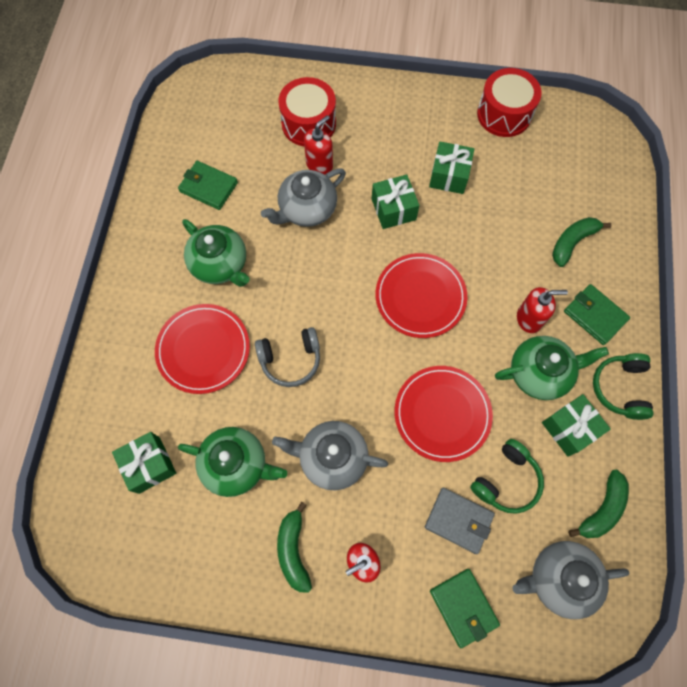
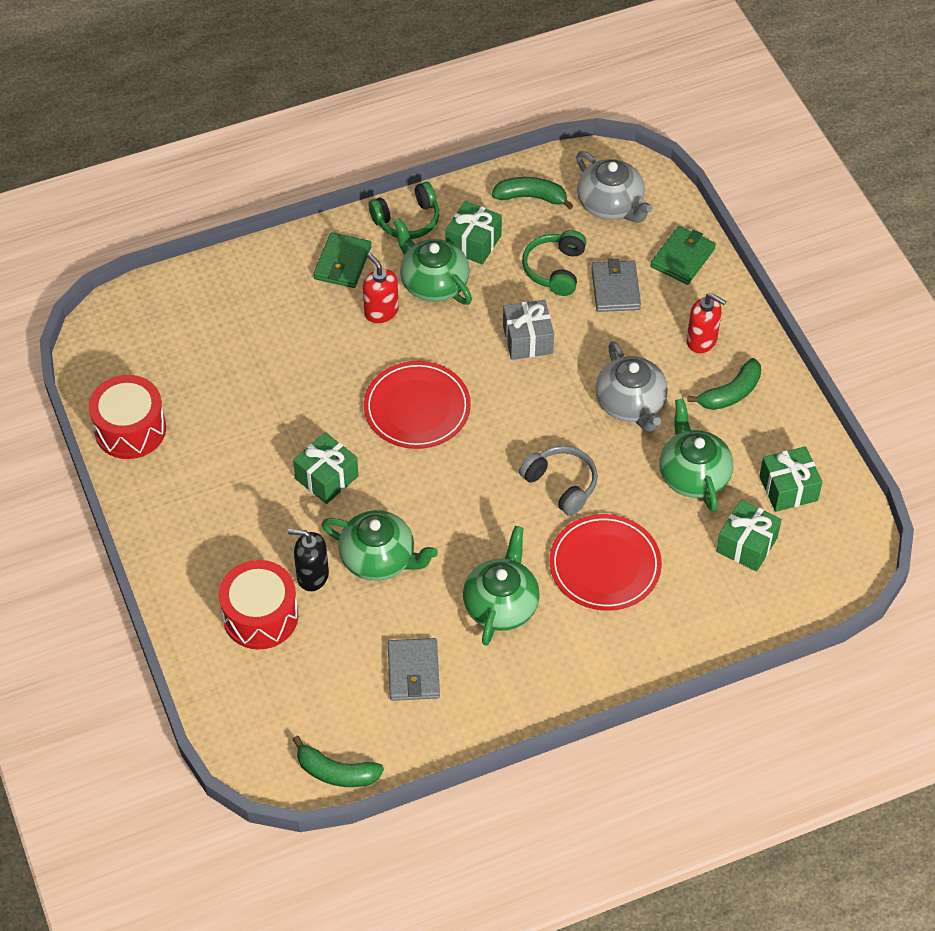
camera: 120 degrees left, 15 degrees down
green wallet [178,161,238,210] -> grey wallet [388,638,440,701]
grey teapot [261,168,346,227] -> green teapot [321,510,438,581]
red soap dispenser [304,115,333,175] -> black soap dispenser [288,529,329,591]
red plate [395,366,493,462] -> grey gift [503,300,554,360]
green gift [429,142,474,194] -> green gift moved to [759,446,823,512]
green headphones [470,439,544,514] -> green headphones turned 90 degrees counterclockwise [522,230,587,296]
green banana [552,217,612,267] -> green banana moved to [292,736,384,787]

